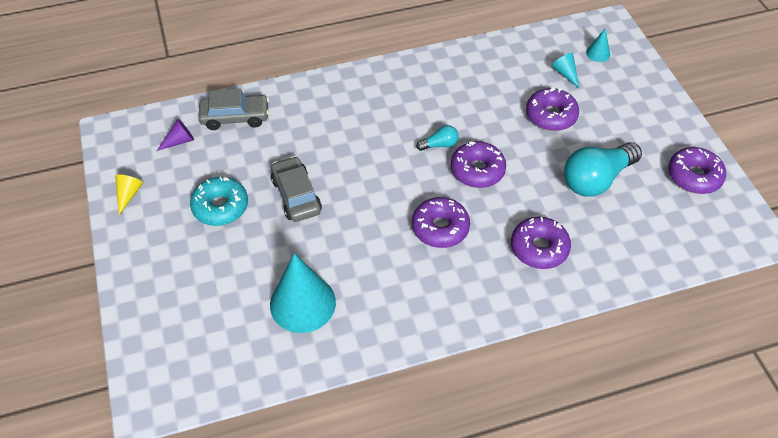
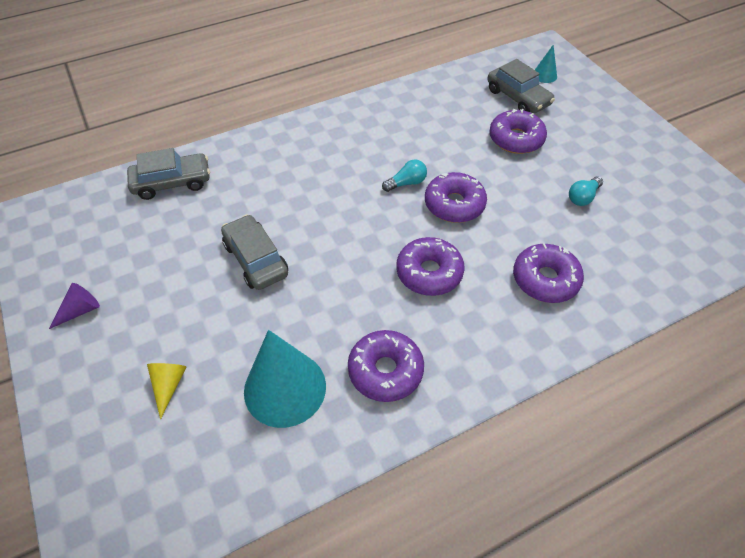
camera: 10 degrees left, 0 degrees up
yellow cone [115,174,143,215] -> yellow cone moved to [147,363,186,419]
purple cone [157,119,194,151] -> purple cone moved to [49,283,100,329]
turquoise donut [190,177,248,226] -> none
turquoise cone [551,53,579,88] -> grey car [487,59,555,113]
turquoise light bulb [564,142,642,197] -> turquoise light bulb [569,177,603,206], size x0.47
purple donut [668,147,726,194] -> purple donut moved to [348,330,424,402]

